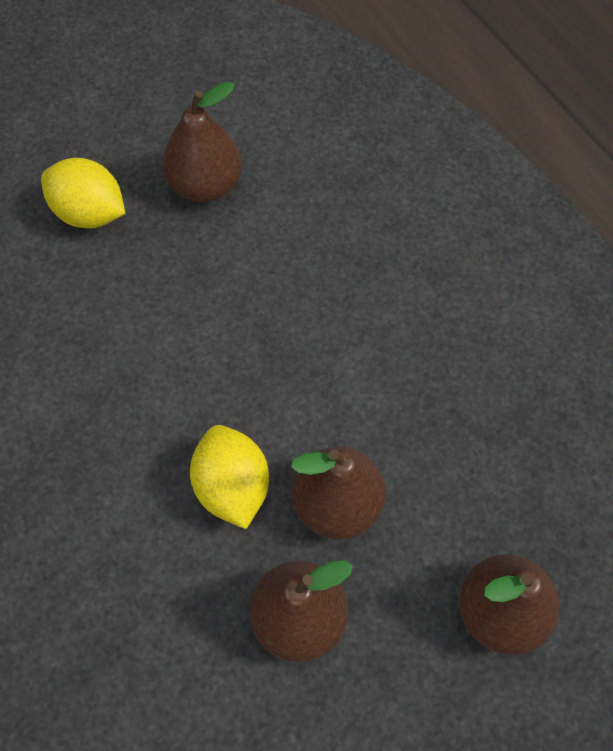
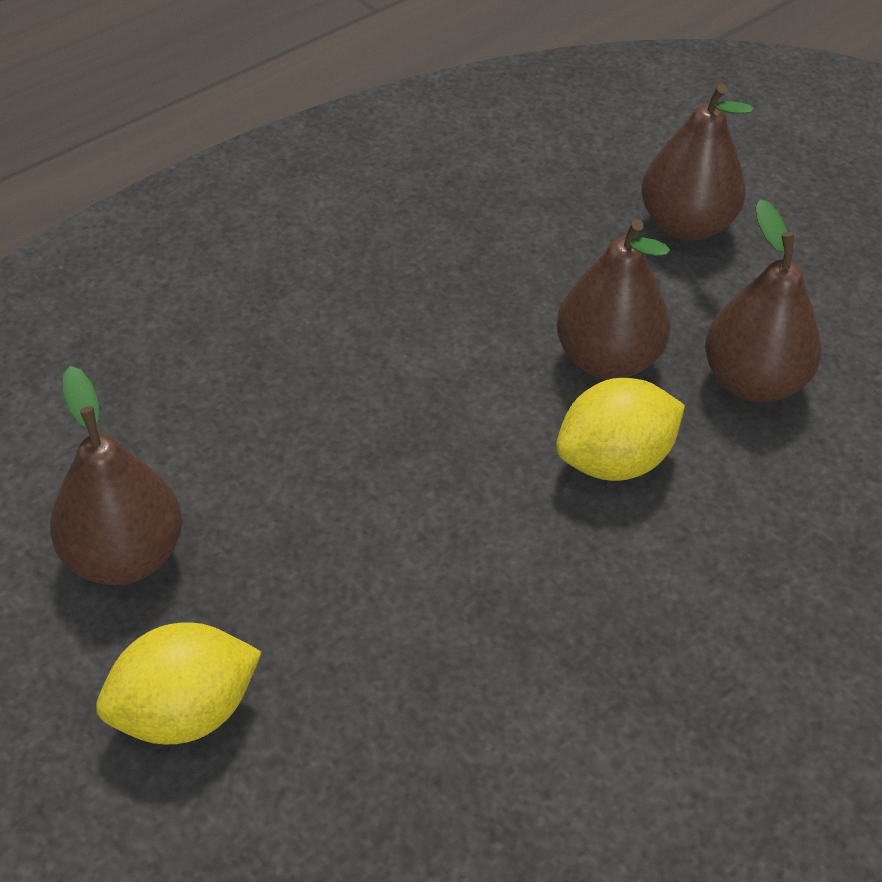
camera: 100 degrees left, 15 degrees down
yellow lemon [41,158,125,229] -> yellow lemon turned 45 degrees clockwise [96,623,262,744]

